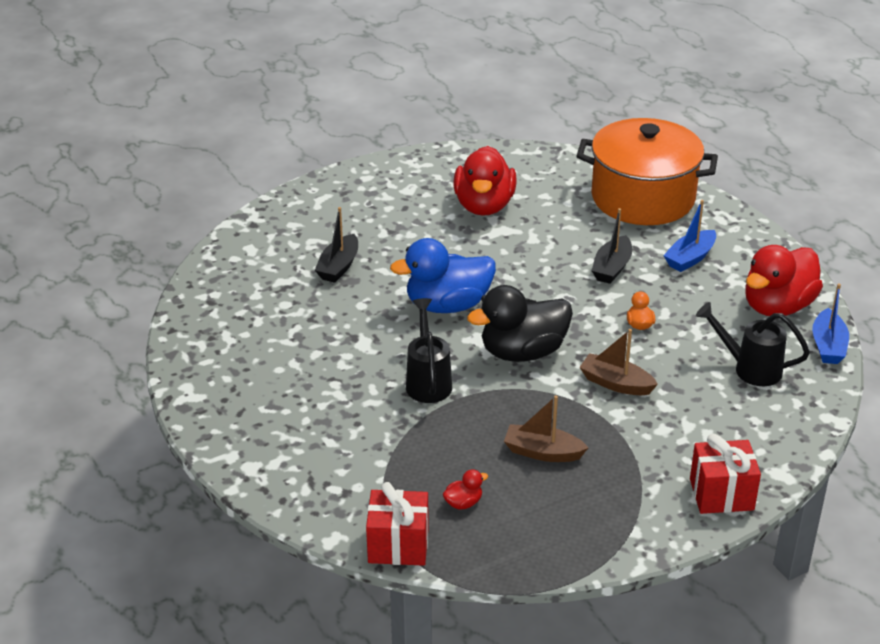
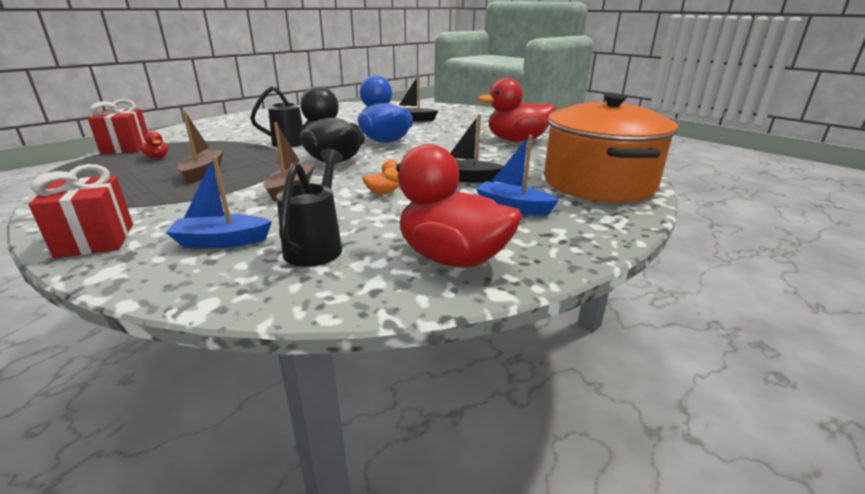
camera: 75 degrees right, 10 degrees down
blue boat [812,284,849,364] -> blue boat moved to [166,156,272,248]

